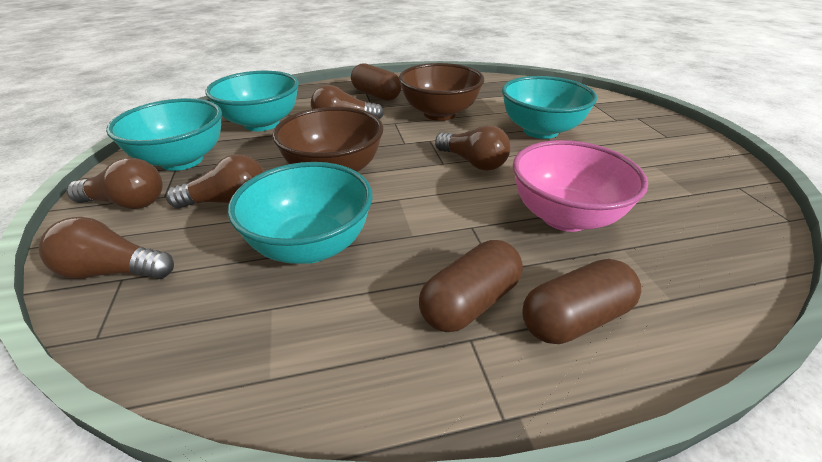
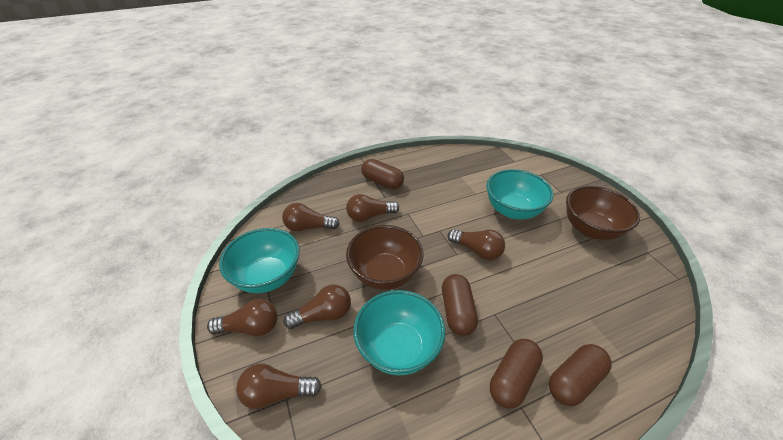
camera: 10 degrees left, 5 degrees up
turquoise bowl [206,71,299,131] -> brown light bulb [282,203,340,231]
brown bowl [399,63,484,121] -> brown bowl moved to [566,186,640,240]
pink bowl [513,140,648,232] -> none
none -> brown capsule [442,274,478,336]

